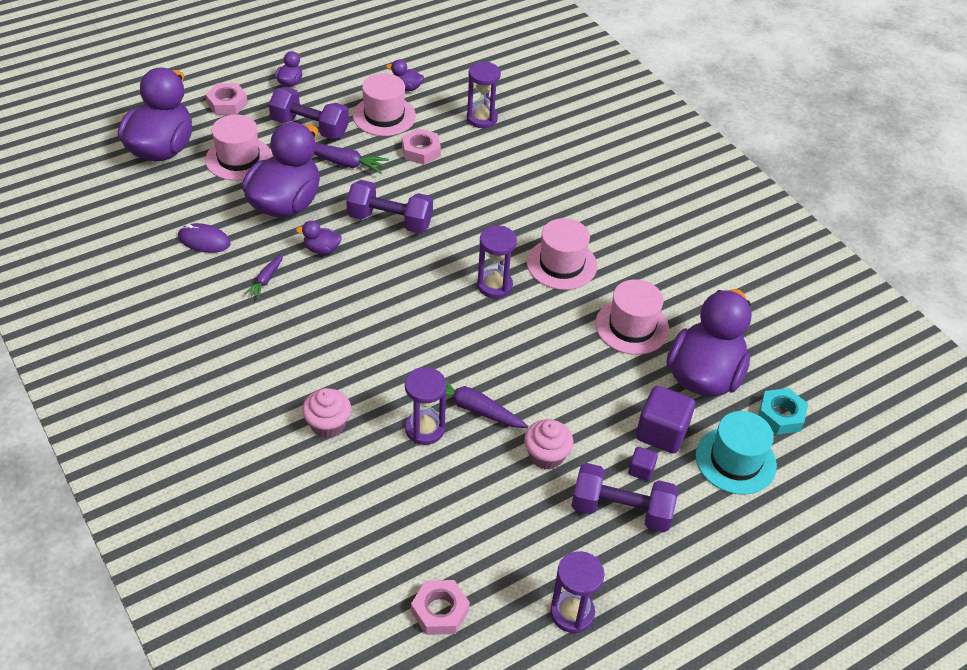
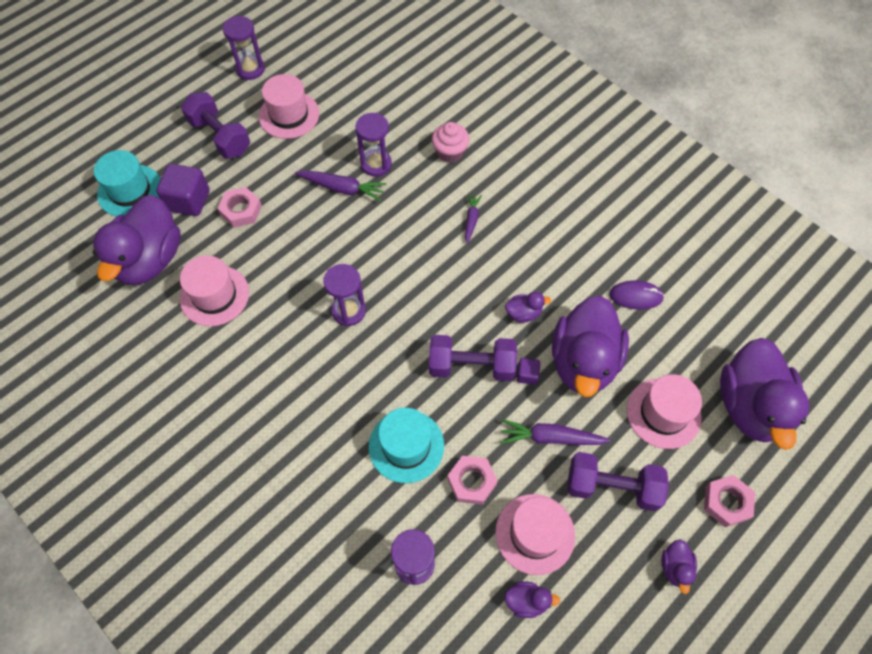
camera: 170 degrees right, 15 degrees up
purple carrot [244,253,284,299] -> purple carrot moved to [465,194,482,244]
pink nut [411,580,470,635] -> pink nut moved to [217,187,262,228]
pink cupcake [524,419,573,470] -> none
pink hat [527,218,597,290] -> pink hat moved to [259,74,319,139]
purple dumbbell [571,463,678,532] -> purple dumbbell turned 45 degrees clockwise [181,92,250,159]
purple cube [628,447,658,481] -> purple cube moved to [517,358,540,385]
turquoise nut [758,388,808,435] -> none
none -> turquoise hat [369,408,444,483]

